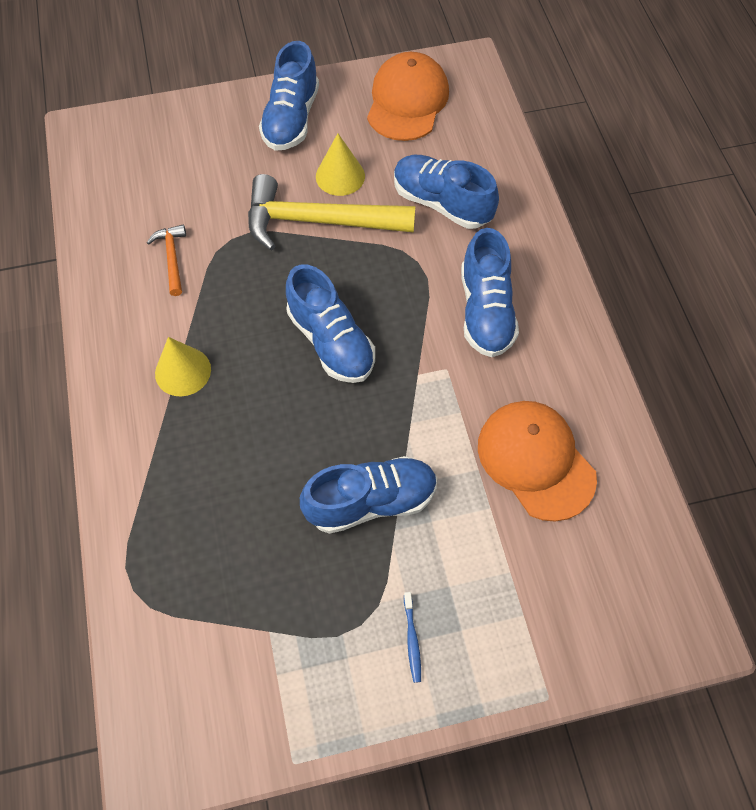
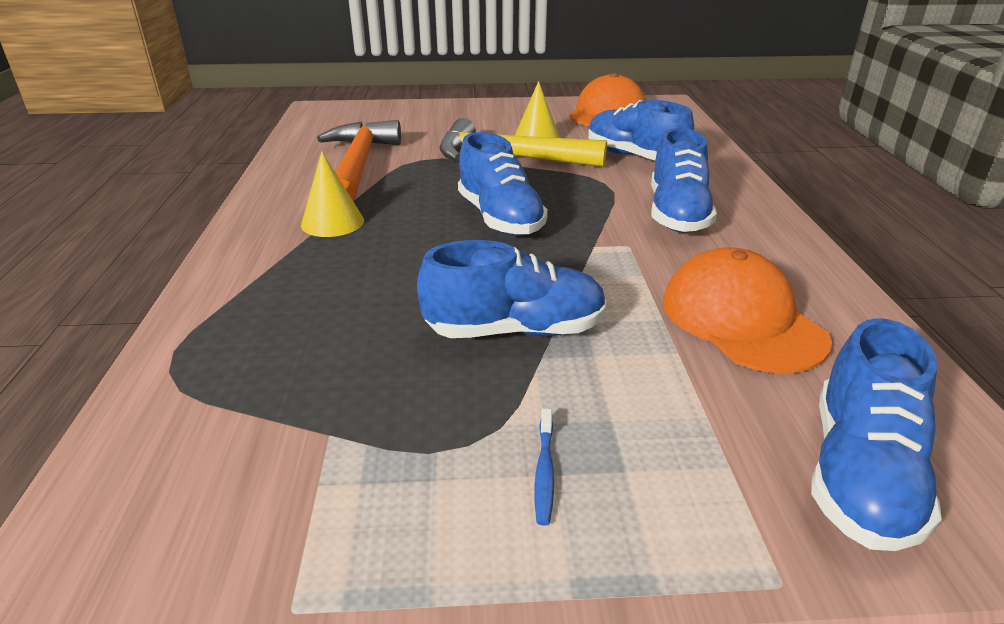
camera: 10 degrees right, 30 degrees down
orange hammer [147,225,186,296] -> orange hammer [317,120,401,201], size x2.14
blue shoe [259,41,319,151] -> blue shoe moved to [811,318,942,551]

